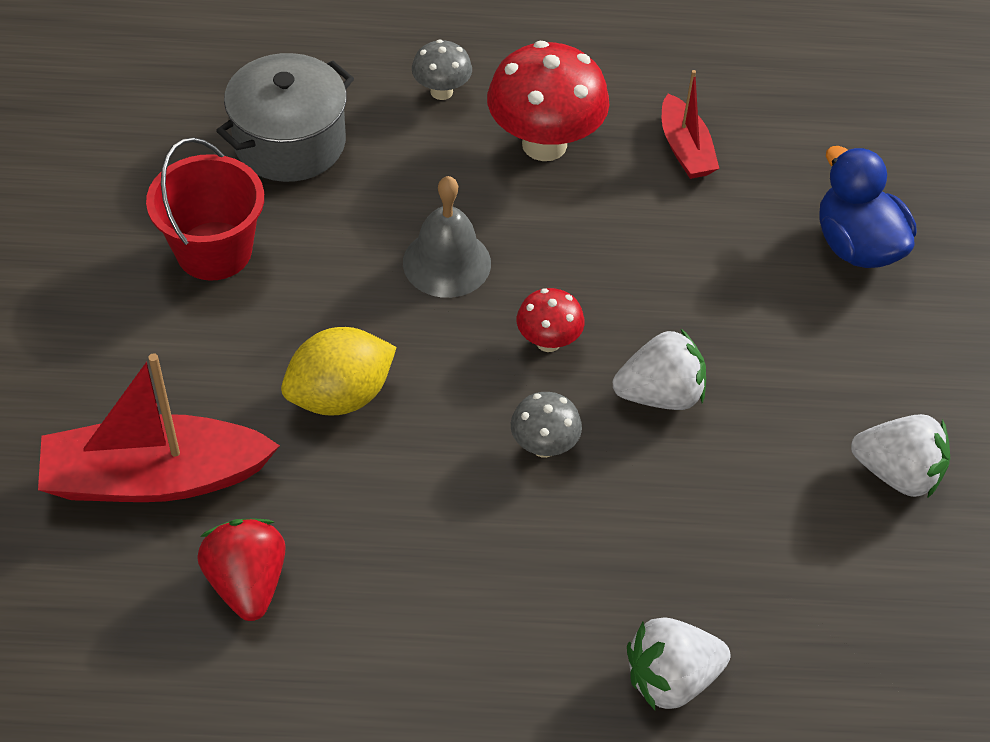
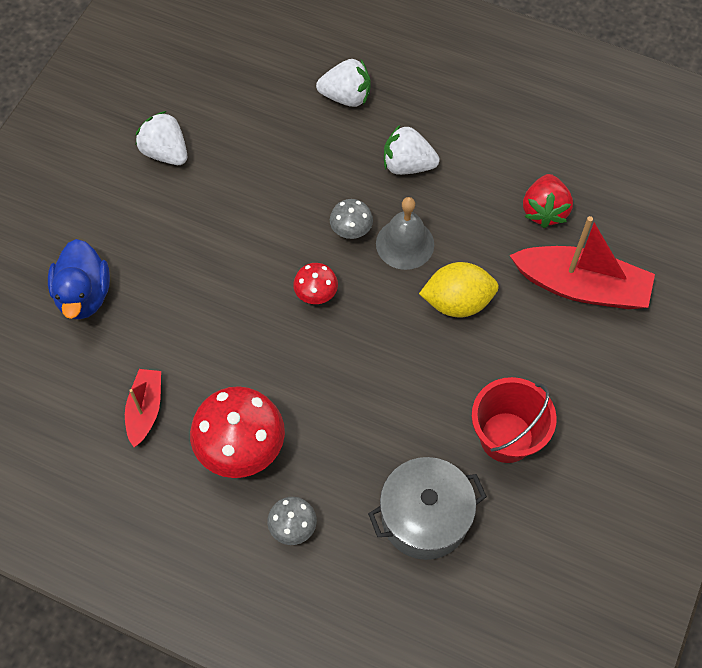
camera: 155 degrees left, 10 degrees up
grey bell [403,176,491,298] -> grey bell moved to [376,197,434,270]
white strawberry [612,329,706,410] -> white strawberry moved to [384,125,440,175]

